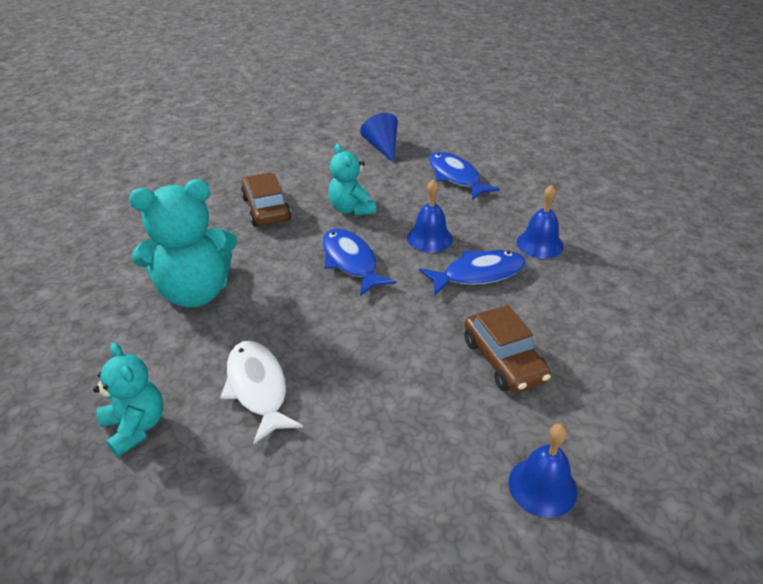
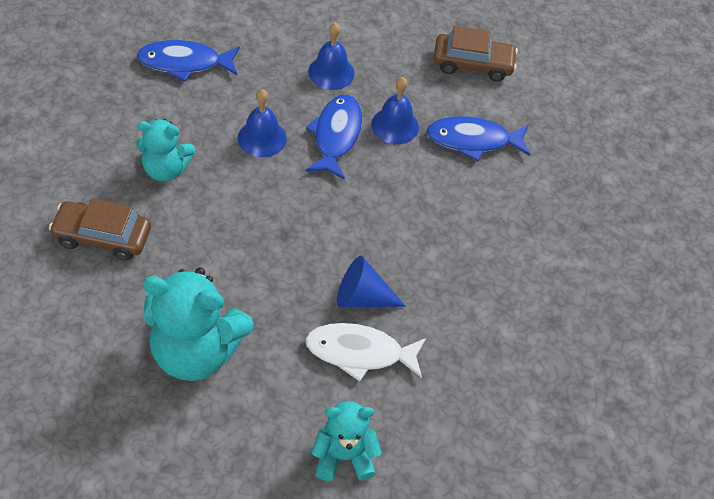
camera: 65 degrees left, 15 degrees up
turquoise teddy bear [129,179,237,308] -> turquoise teddy bear turned 90 degrees clockwise [142,267,254,381]
blue fish [322,228,396,296] -> blue fish moved to [427,116,531,161]
blue cone [360,113,398,163] -> blue cone moved to [337,256,406,307]
brown car [464,305,551,393] -> brown car moved to [434,26,518,82]
blue bell [509,424,577,518] -> blue bell moved to [371,77,419,144]

